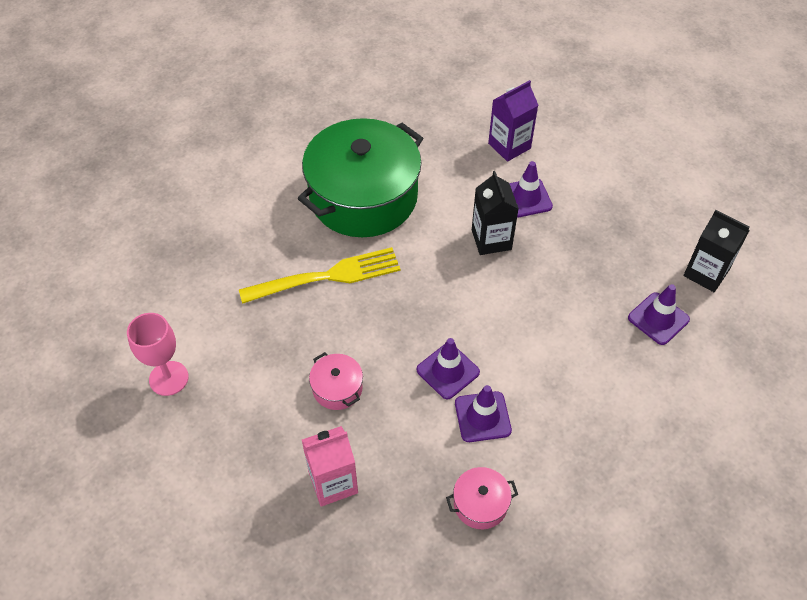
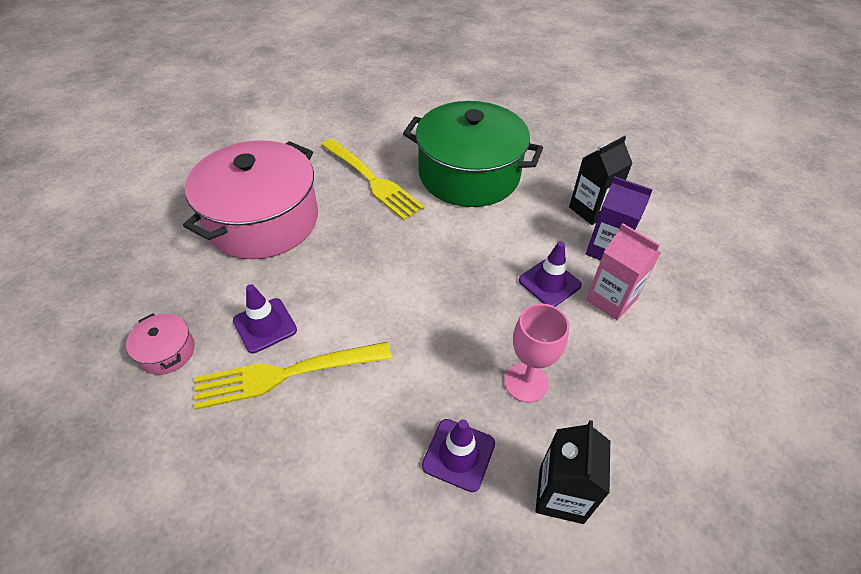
camera: 65 degrees right, 5 degrees down
pink goblet [127,313,189,396] -> pink goblet moved to [504,304,569,403]
pink carton [302,426,358,507] -> pink carton moved to [586,223,661,320]
pink pot [309,352,363,410] -> pink pot [183,140,318,259], size x2.49
purple traffic cone [416,338,480,399] -> none
black carton [472,171,519,255] -> black carton moved to [569,136,632,225]
none -> yellow fork [194,342,392,410]

